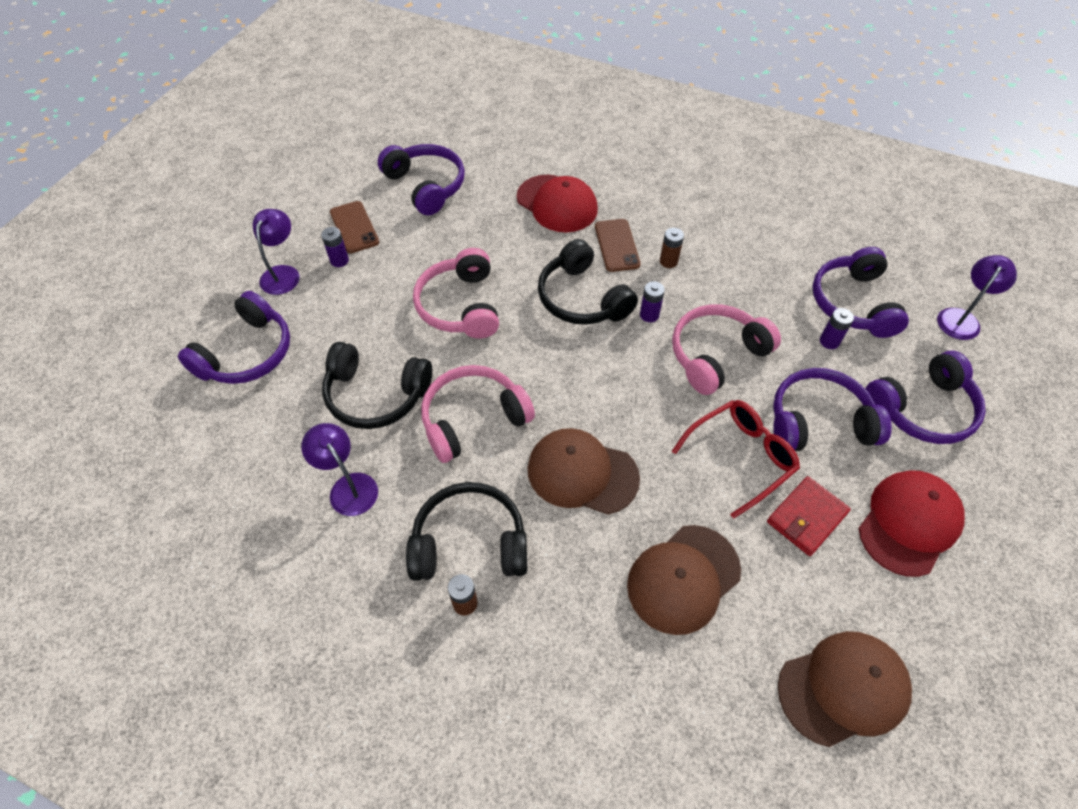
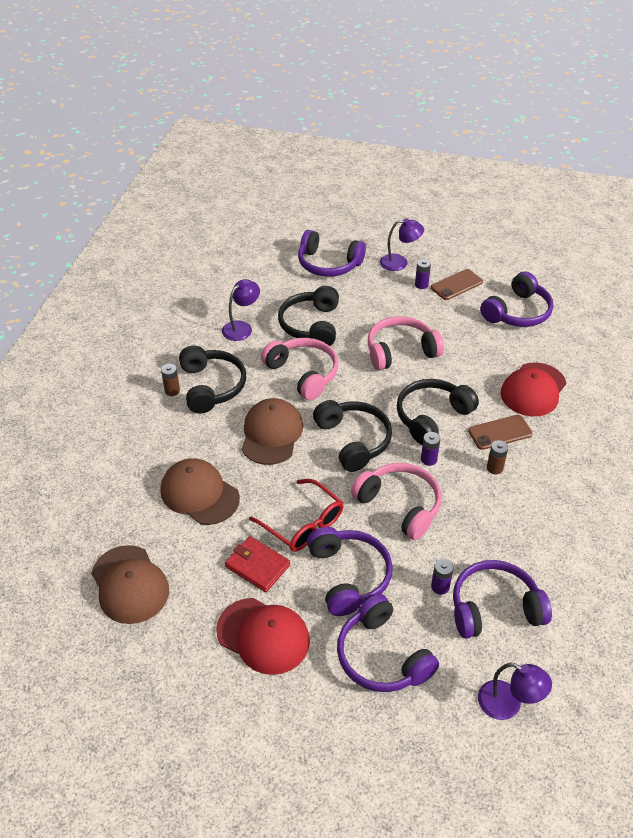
camera: 80 degrees right, 10 degrees down
none -> black headphones [313,400,392,472]

